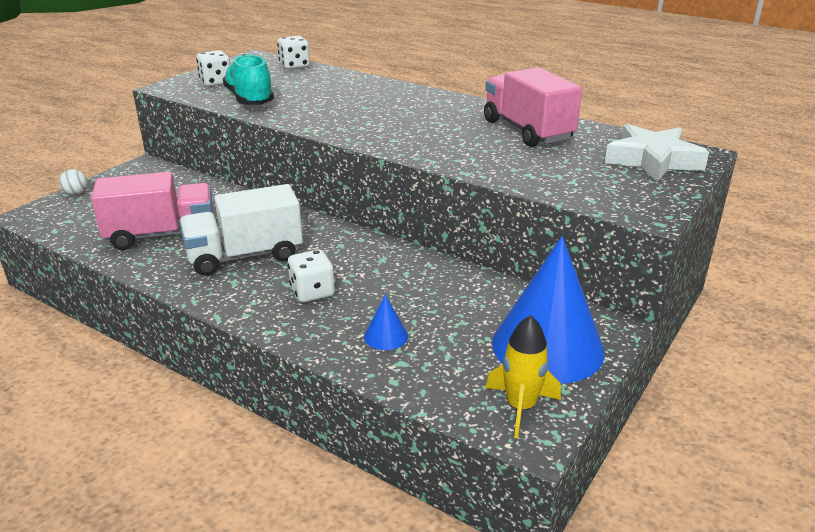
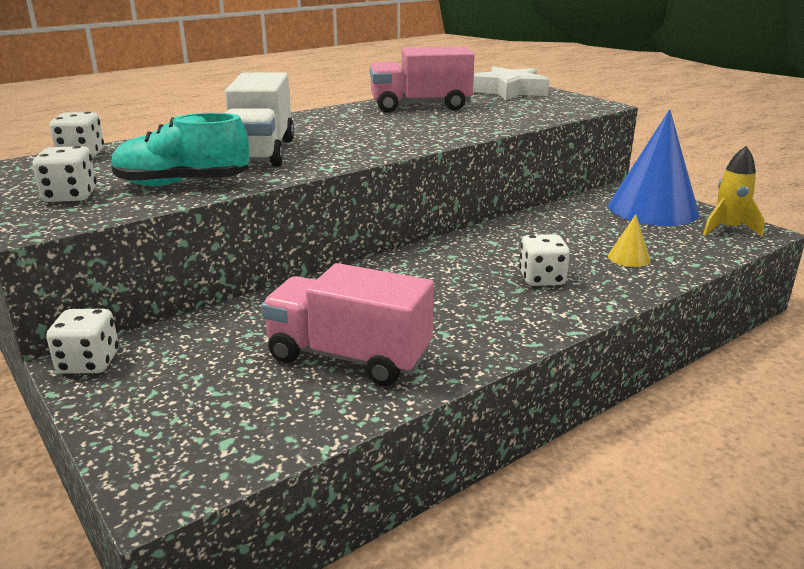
camera: 70 degrees left, 5 degrees down
white ball [59,169,87,195] -> none
pink truck [91,172,213,250] -> pink truck turned 75 degrees counterclockwise [261,263,434,386]
white truck [179,184,303,276] -> white truck moved to [225,72,294,167]
blue cone [364,295,408,350] -> yellow cone [608,214,650,267]
none -> white dice [46,309,119,374]

